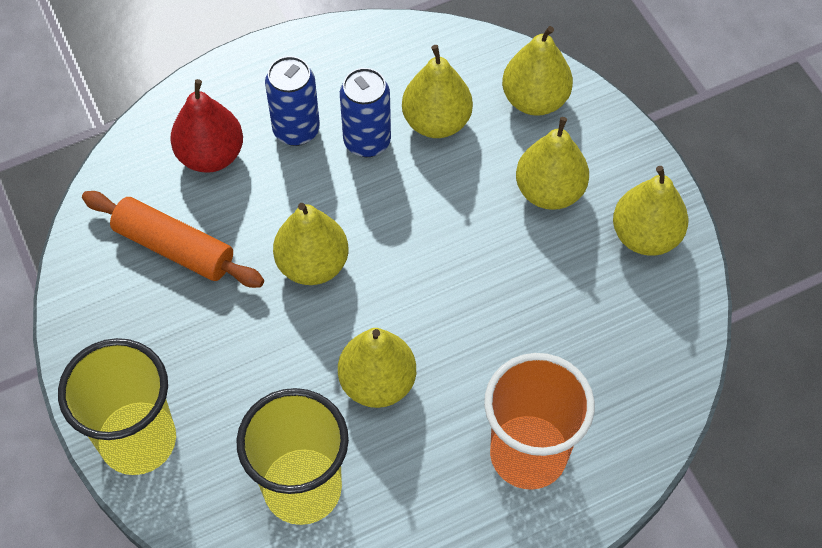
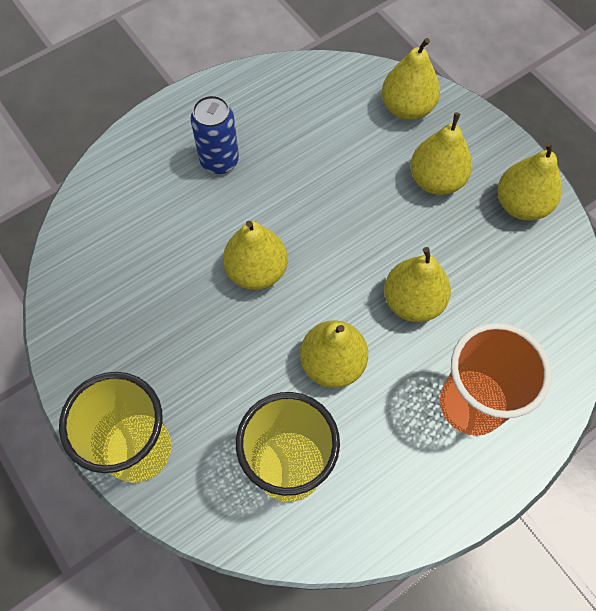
camera: 10 degrees left, 5 degrees up
orange rolling pin [82,191,264,288] -> none
red pear [170,79,243,173] -> none
blue can [340,68,391,157] -> none
yellow pear [402,45,473,138] -> yellow pear moved to [384,247,451,322]

